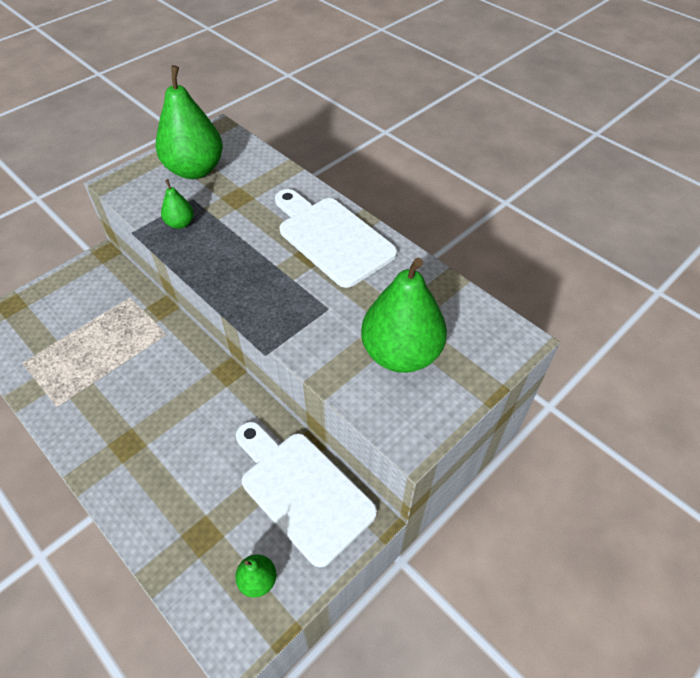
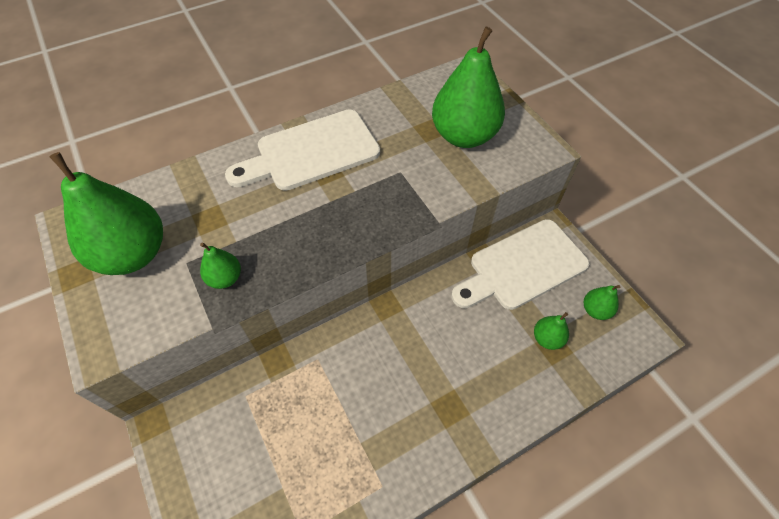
camera: 75 degrees left, 5 degrees up
none -> green pear [534,312,569,350]

